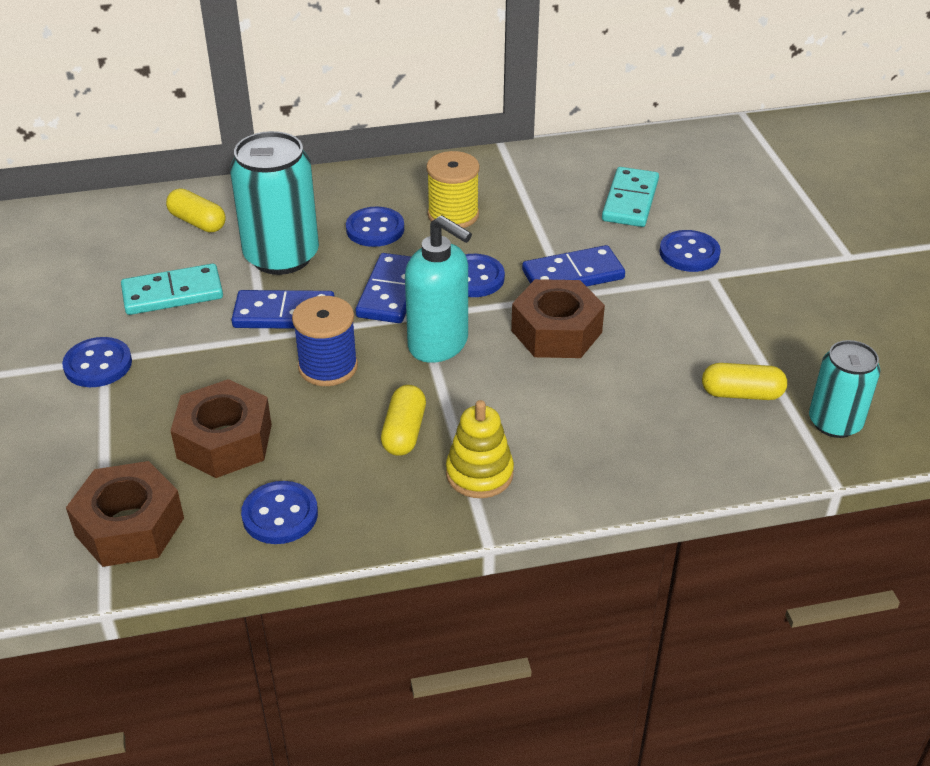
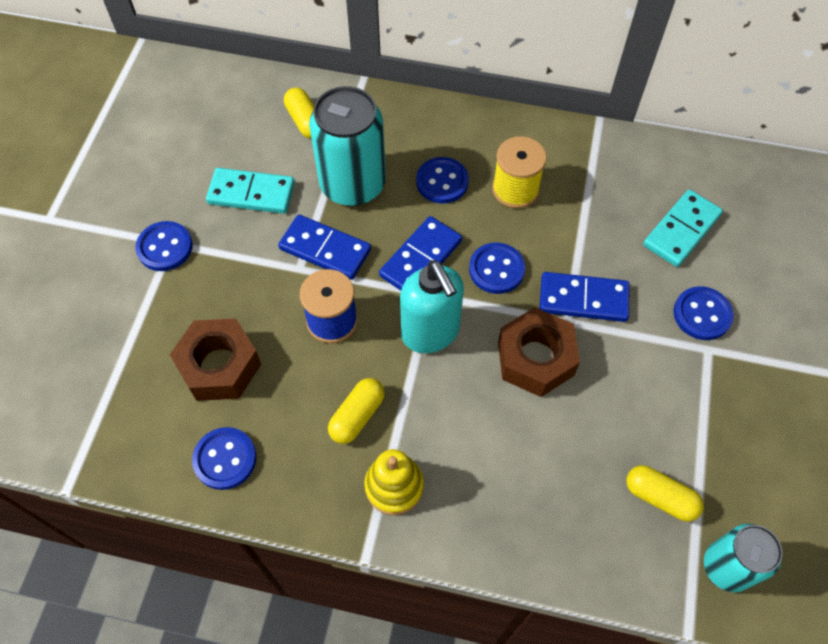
camera: 25 degrees right, 20 degrees up
brown nut [66,461,184,567] -> none

